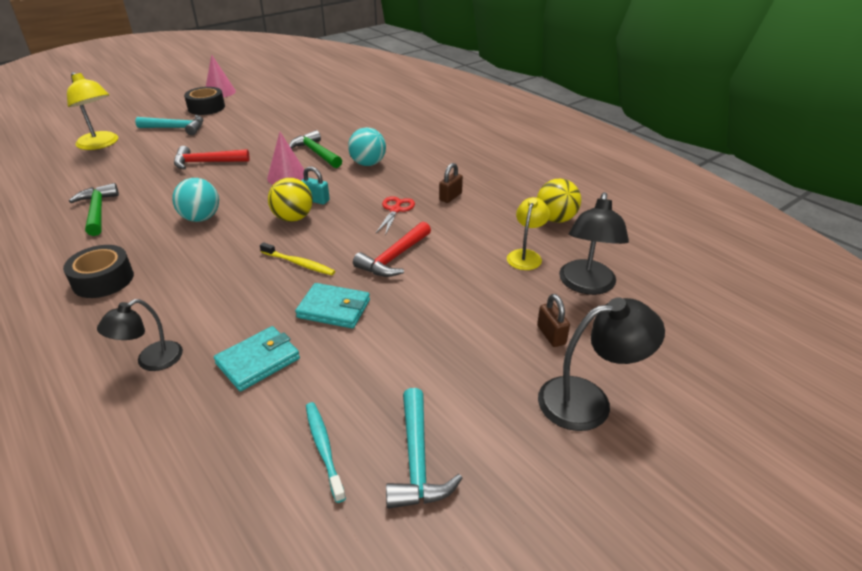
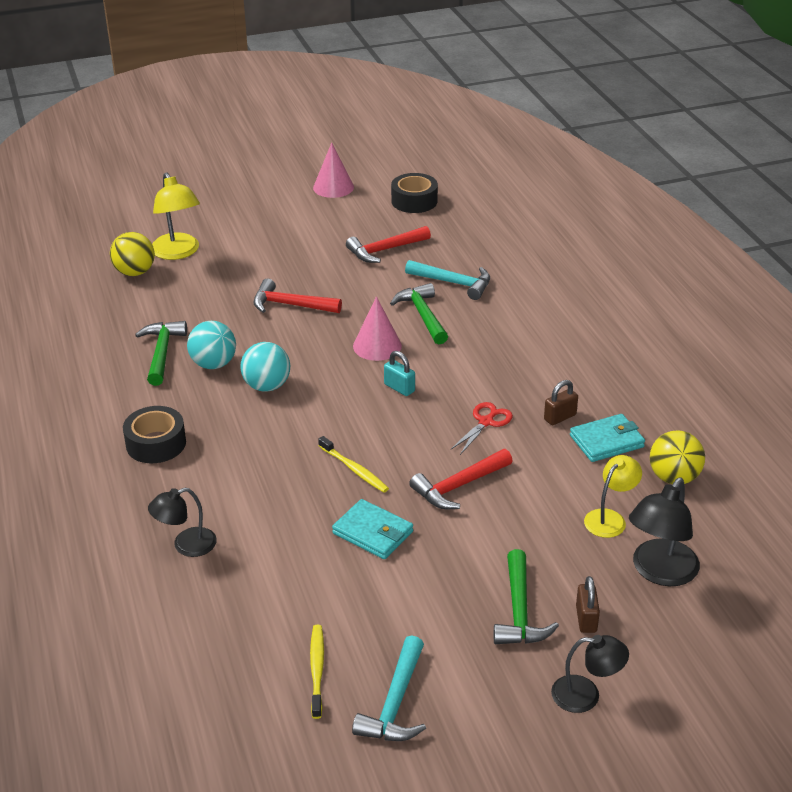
camera: 20 degrees right, 0 degrees up
turquoise hammer [135,115,203,135] -> turquoise hammer moved to [405,260,490,300]
black tape [184,87,225,115] -> black tape moved to [391,173,438,213]
turquoise wallet [214,326,300,391] -> turquoise wallet moved to [570,414,645,462]
yellow ball [268,178,313,222] -> yellow ball moved to [110,232,155,276]
turquoise toothbrush [306,402,346,503] -> yellow toothbrush [310,625,324,719]
turquoise ball [348,127,386,166] -> turquoise ball moved to [187,321,236,369]
black lamp [538,297,665,431] -> black lamp [551,635,629,713], size x0.65
none -> red hammer [346,226,431,263]
none -> green hammer [494,549,559,644]

